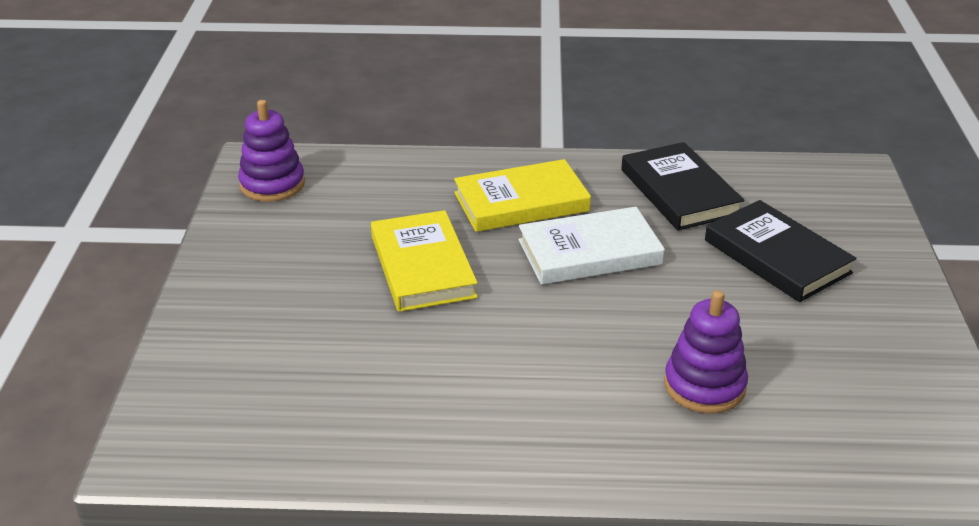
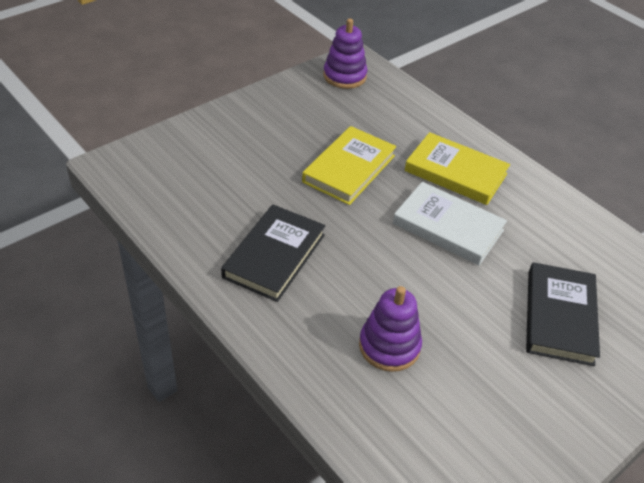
camera: 45 degrees right, 10 degrees up
black book [621,142,744,230] -> black book moved to [221,204,326,302]

